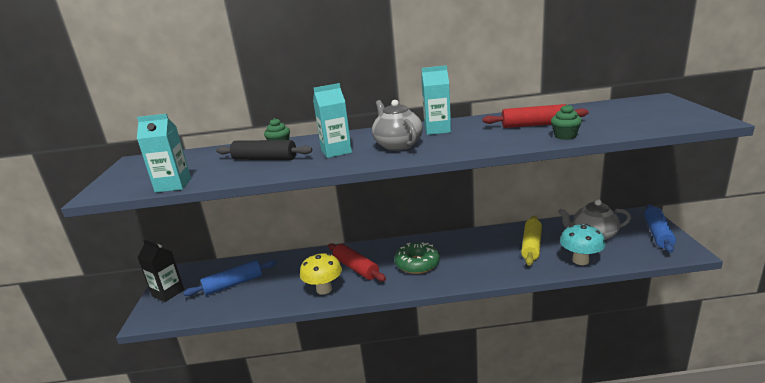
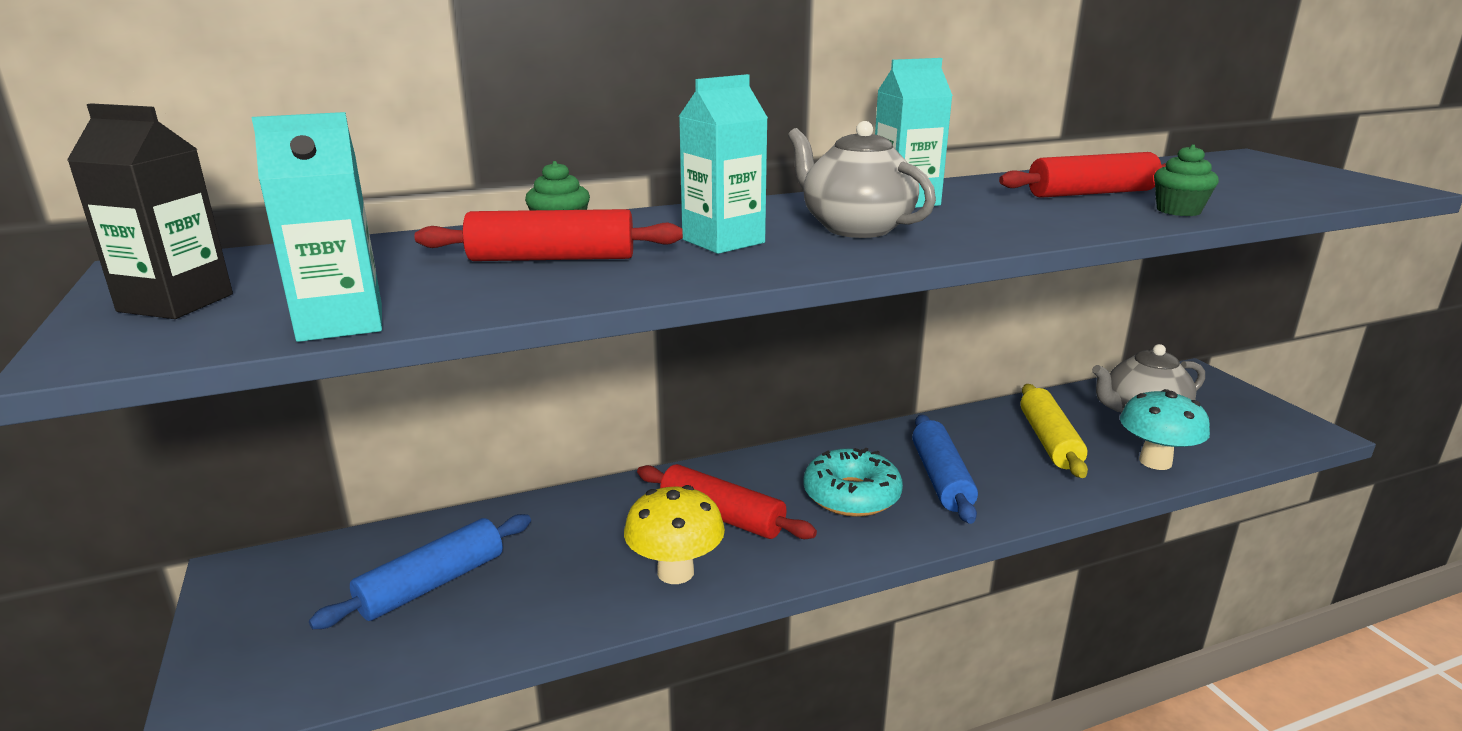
camera: 20 degrees left, 0 degrees up
black carton [138,240,184,302] -> black carton moved to [67,103,233,319]
black rolling pin [216,140,312,160] -> red rolling pin [414,209,683,261]
green donut [395,242,440,274] -> turquoise donut [803,448,903,517]
blue rolling pin [644,204,676,253] -> blue rolling pin moved to [912,414,978,524]

